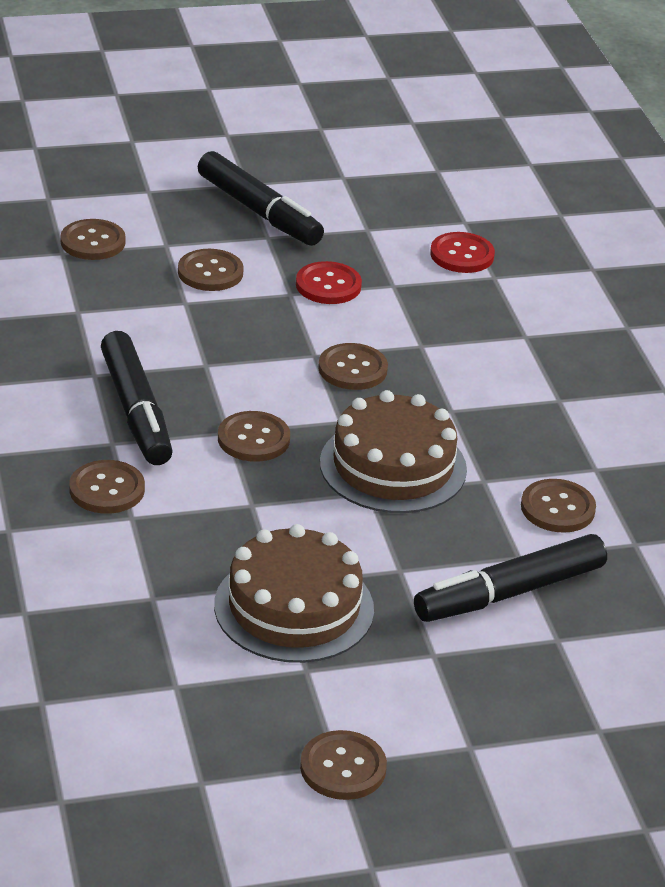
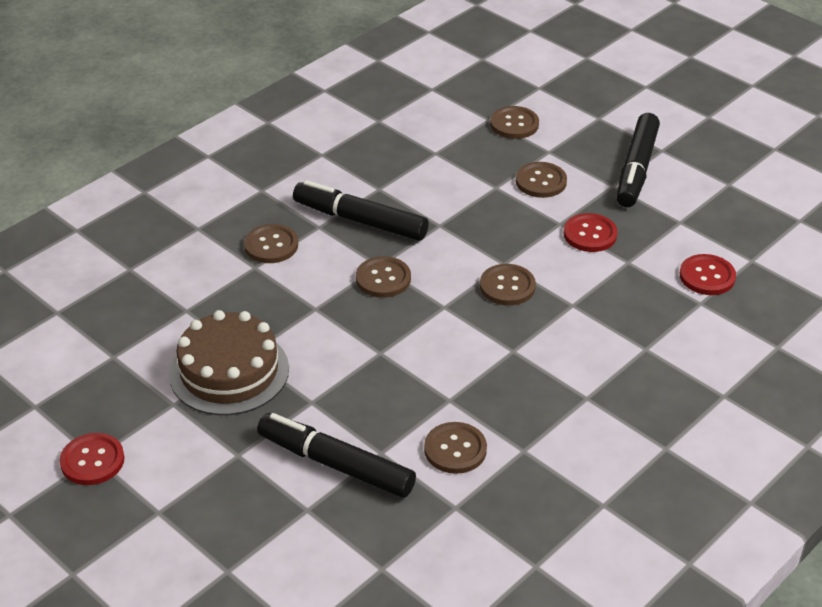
camera: 60 degrees right, 5 degrees up
black marker [101,331,173,465] -> black marker turned 75 degrees clockwise [293,180,429,241]
brown button [300,730,387,800] -> red button [59,433,124,485]
brown cake [320,390,467,513] -> none

